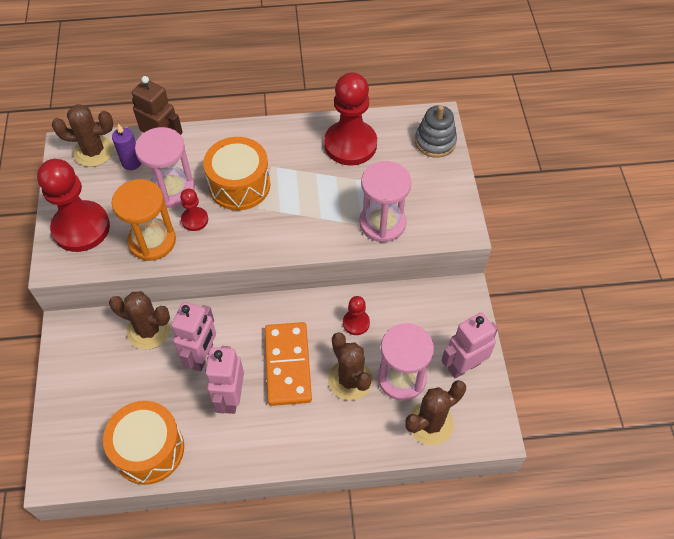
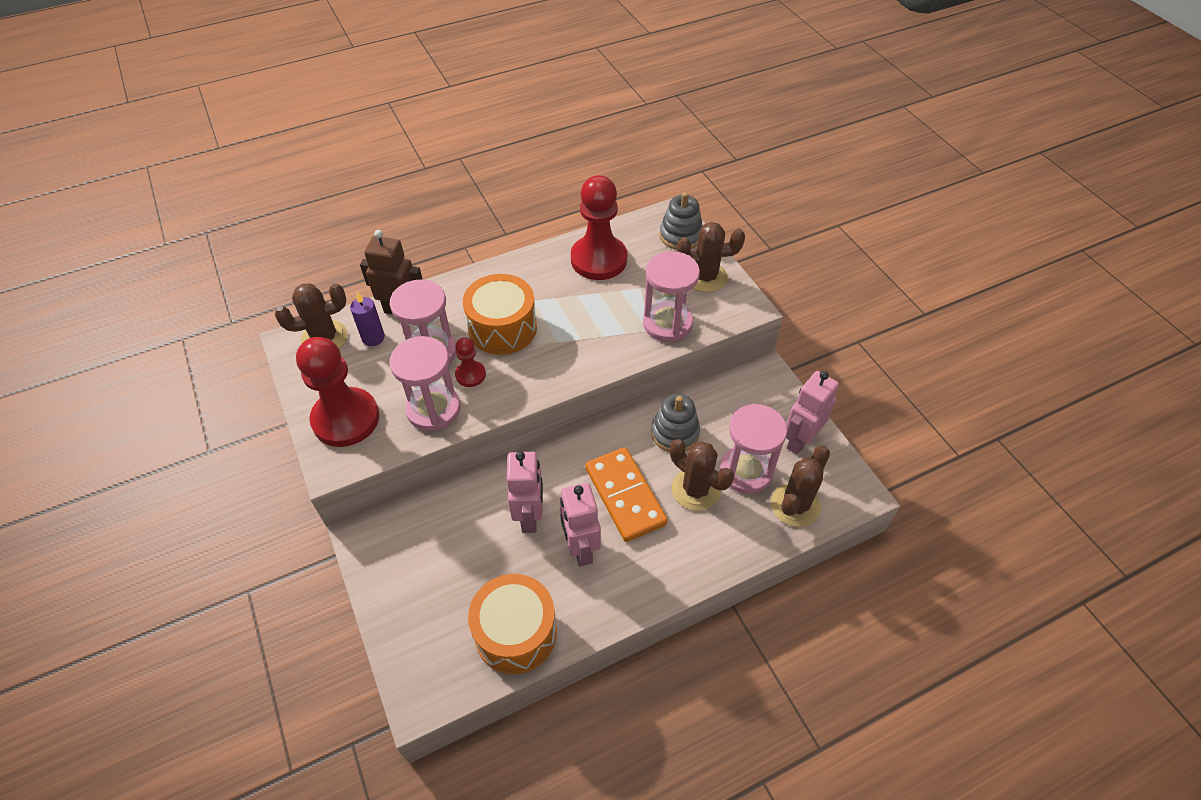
camera: 20 degrees left, 5 degrees down
brown cactus [109,291,170,349] -> brown cactus moved to [677,222,745,293]
orange hourglass [112,179,176,261] -> pink hourglass [390,336,460,431]
red pawn [343,296,370,335] -> grey stacking toy [651,394,700,452]

